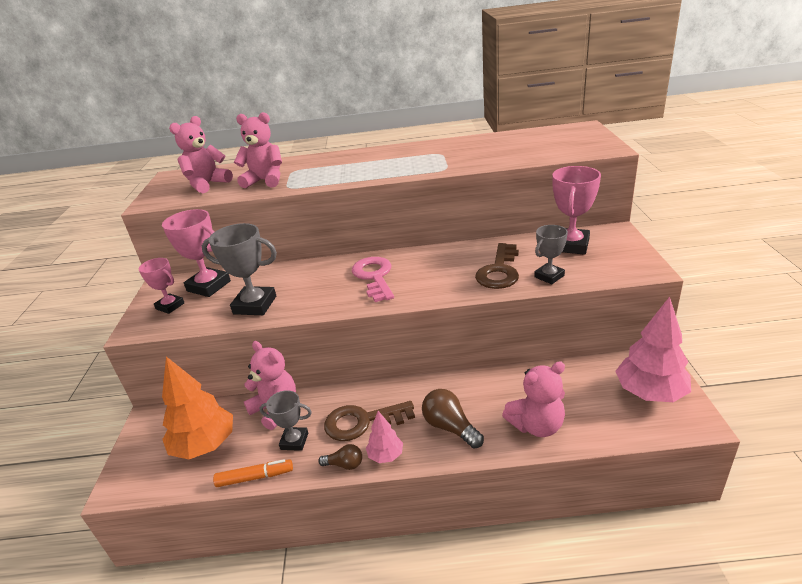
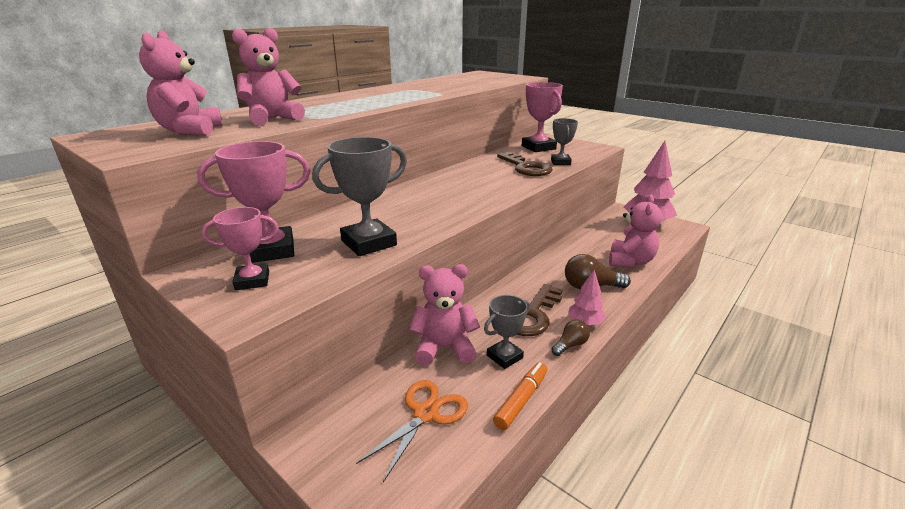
camera: 50 degrees left, 5 degrees down
orange tree [162,357,233,459] -> orange scissors [356,380,468,482]
pink key [352,257,394,302] -> none

